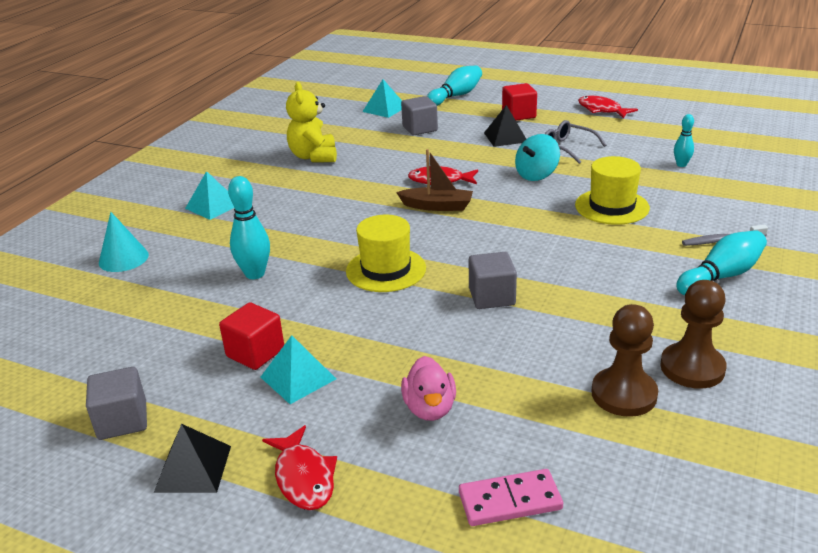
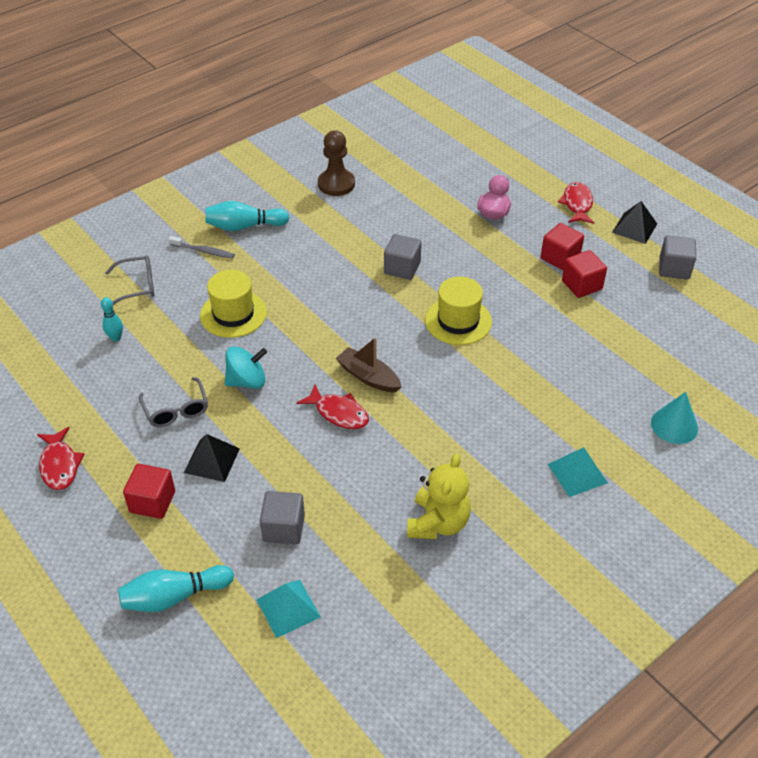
camera: 155 degrees left, 15 degrees up
turquoise bowling pin [228,176,270,279] -> none
turquoise pyramid [260,335,336,404] -> red cube [541,223,584,270]
pink domino [459,469,563,526] -> none
brown pawn [591,304,658,417] -> none
none -> grey glasses [105,255,155,305]

